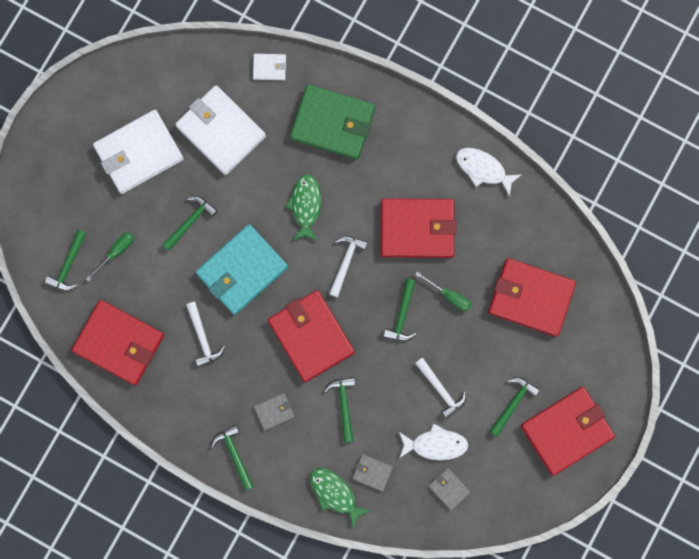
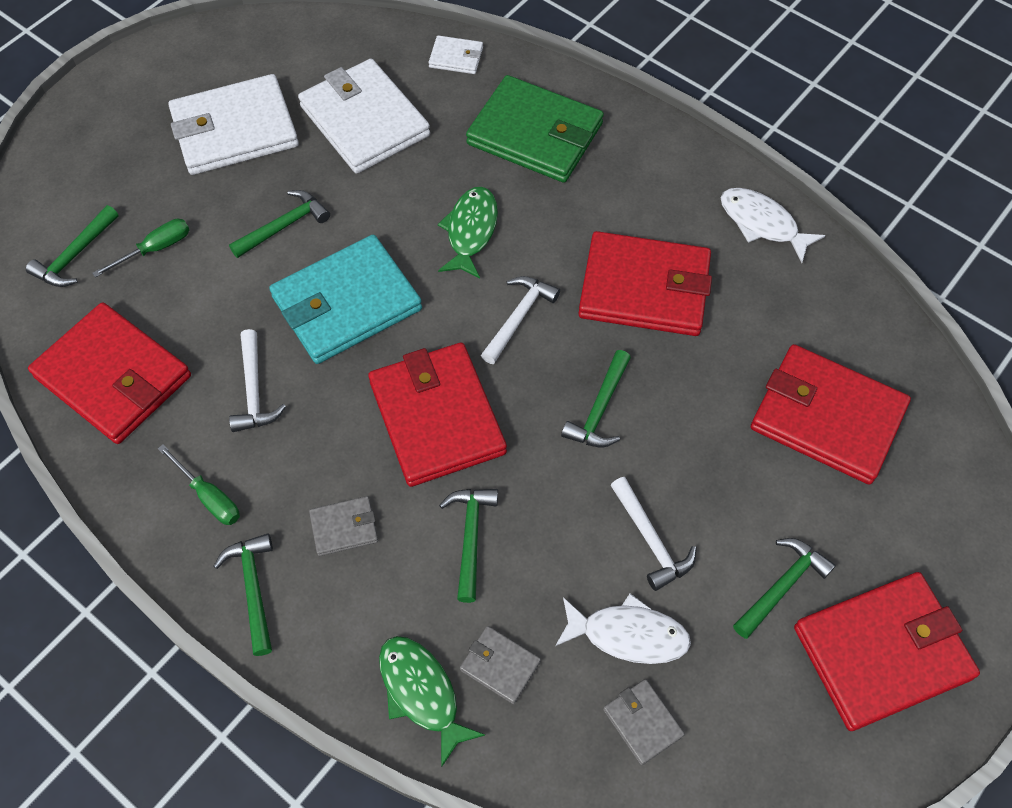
camera: 10 degrees right, 20 degrees down
green screwdriver [415,272,472,311] -> green screwdriver moved to [158,444,240,525]

